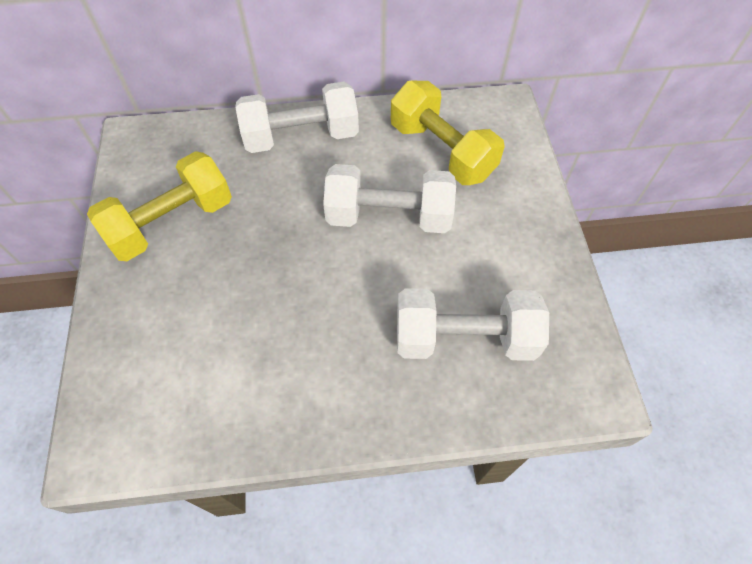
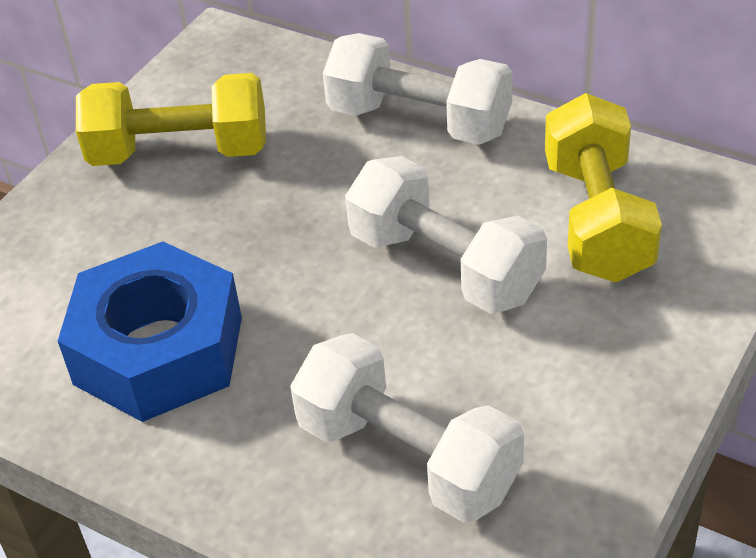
camera: 40 degrees right, 15 degrees down
none -> blue nut [58,242,242,422]

